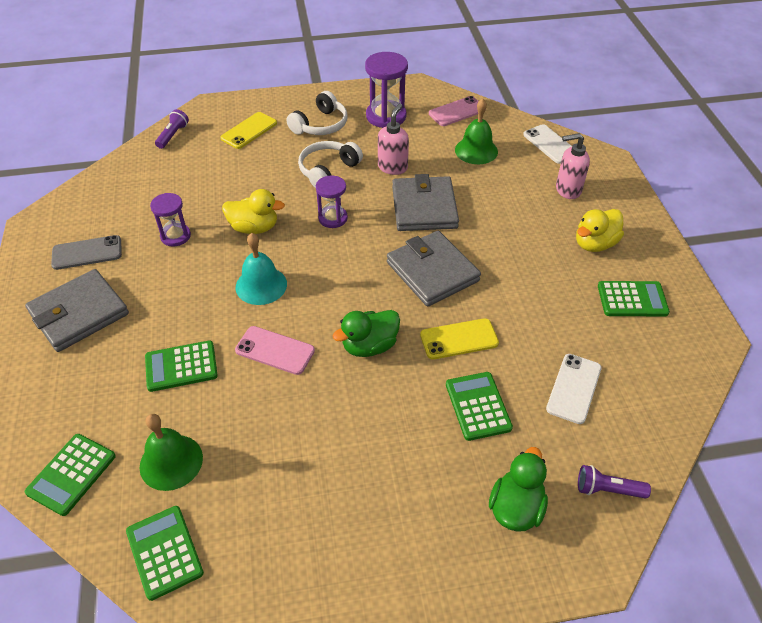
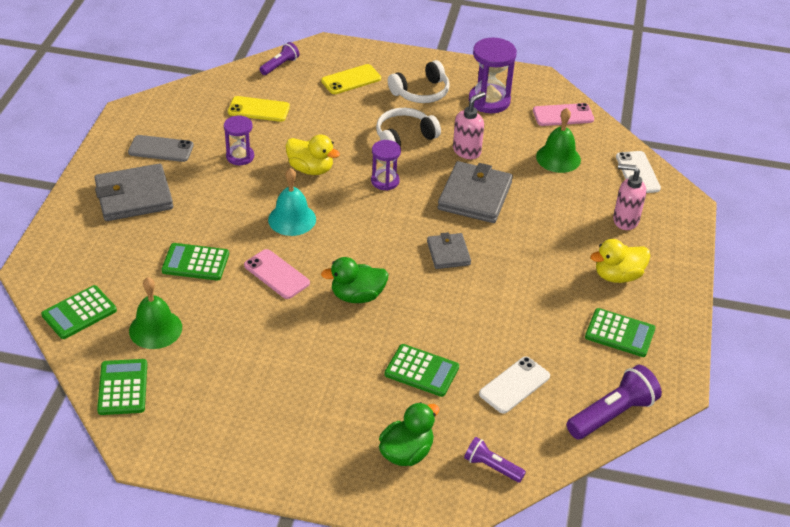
camera: 20 degrees right, 5 degrees down
grey wallet [387,231,481,306] -> grey wallet [427,232,471,269], size x0.58
yellow phone [420,318,499,359] -> yellow phone moved to [228,96,290,122]
green calculator [446,372,513,441] -> green calculator turned 105 degrees clockwise [385,344,459,397]
none -> purple flashlight [567,365,662,440]

